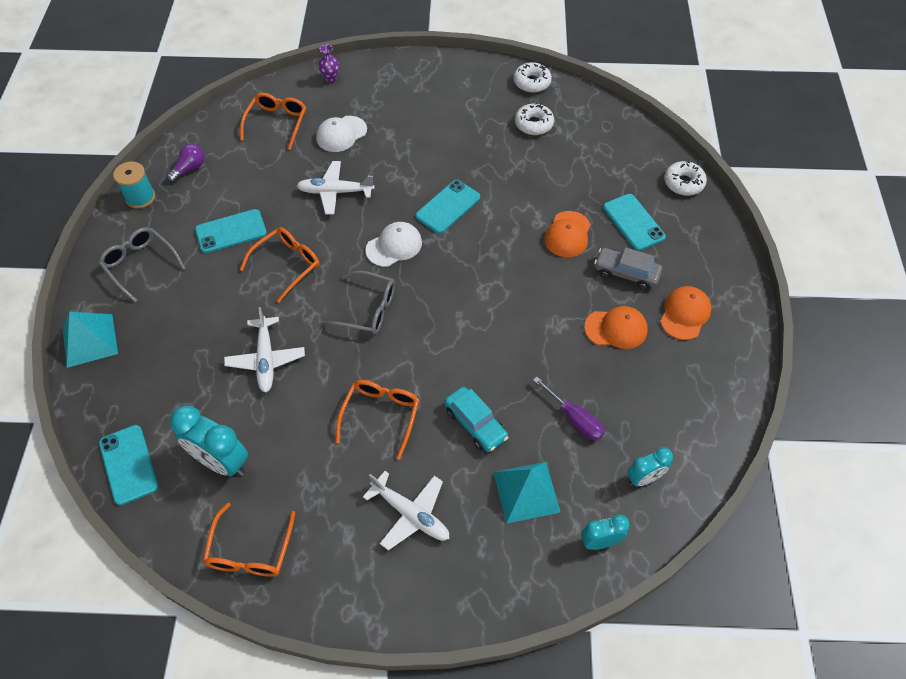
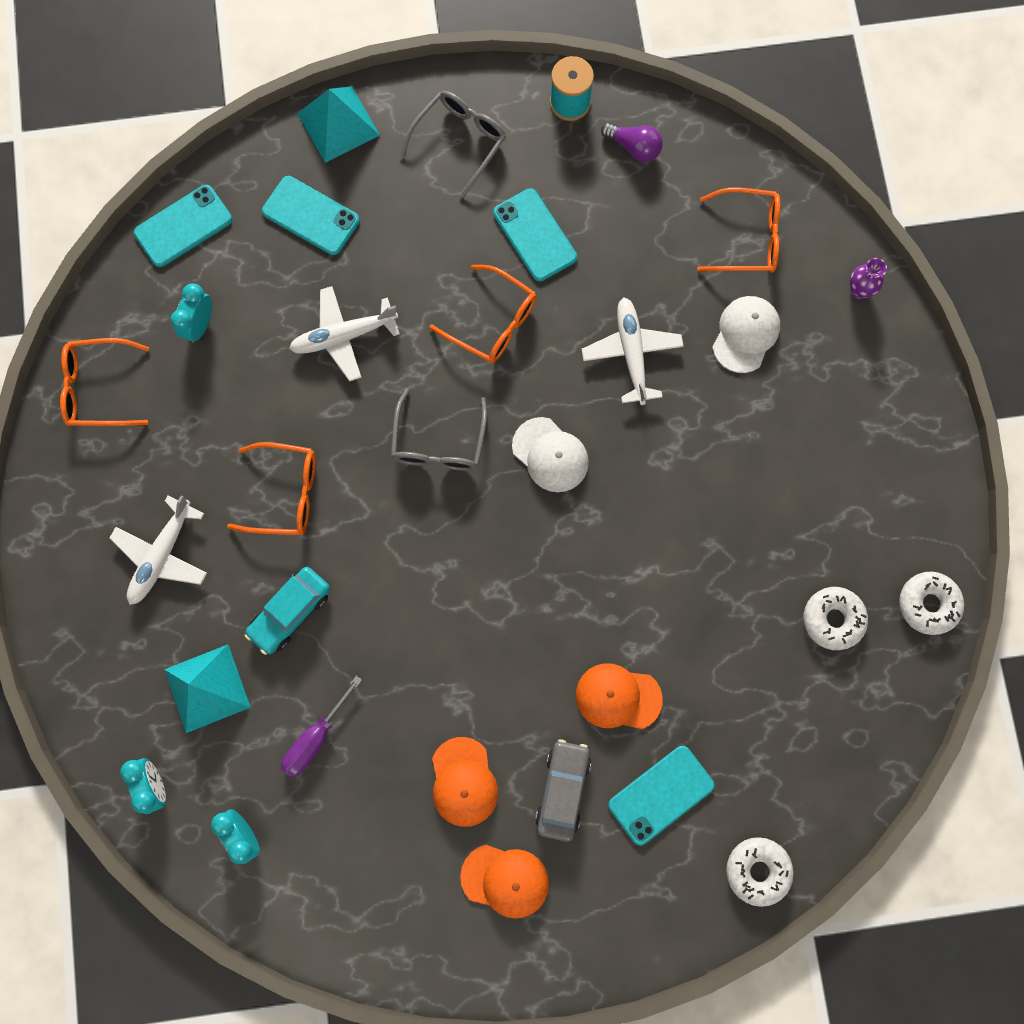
camera: 80 degrees right, 20 degrees up
turquoise clock [170,406,248,476] -> turquoise clock [170,283,212,343], size x0.59
white cap [316,116,367,152] -> white cap turned 75 degrees clockwise [712,296,780,373]
turquoise phone [416,180,480,234] -> turquoise phone moved to [262,176,360,255]

